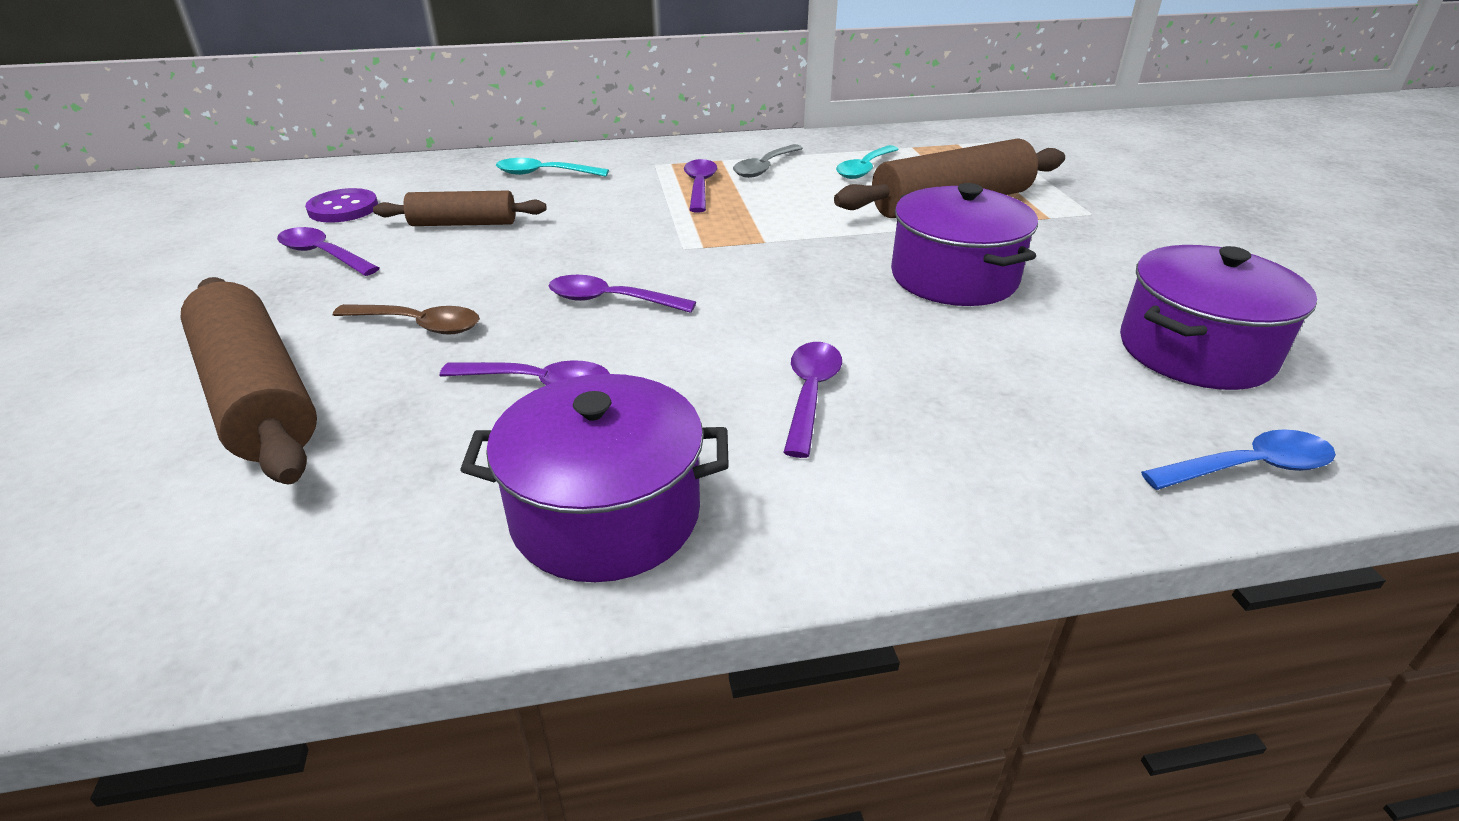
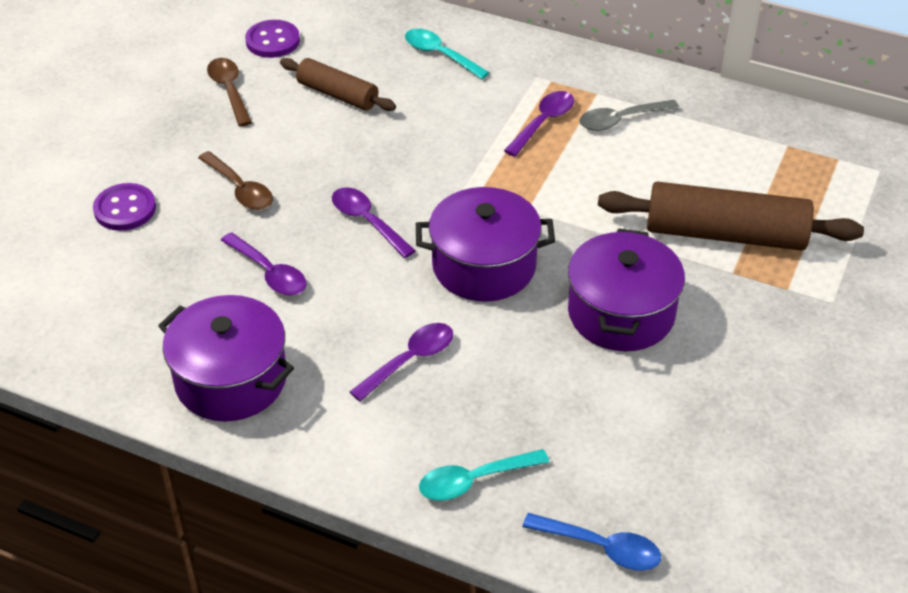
camera: 35 degrees right, 10 degrees up
brown rolling pin [180,277,317,485] -> purple button [93,183,156,231]
purple spoon [277,227,379,276] -> brown spoon [207,58,252,127]
turquoise spoon [836,145,899,179] -> turquoise spoon moved to [419,449,550,501]
purple pot [1120,245,1317,390] -> purple pot moved to [416,187,555,302]

